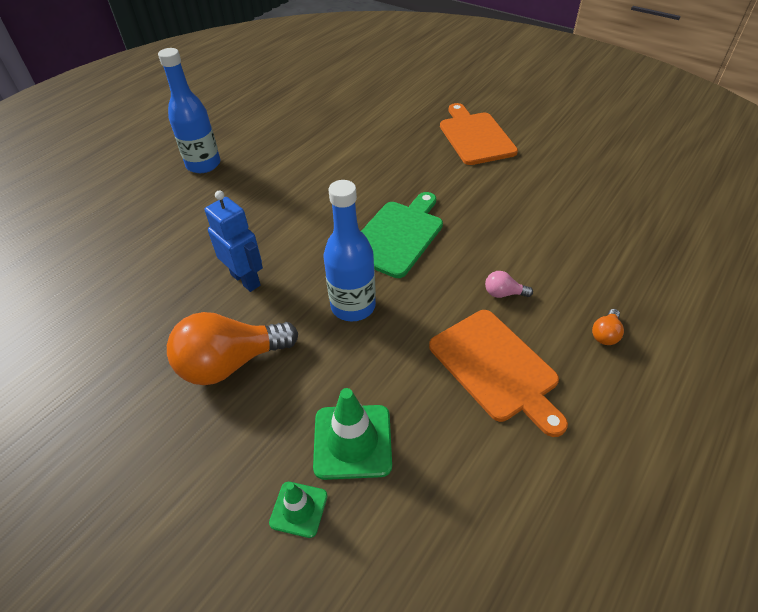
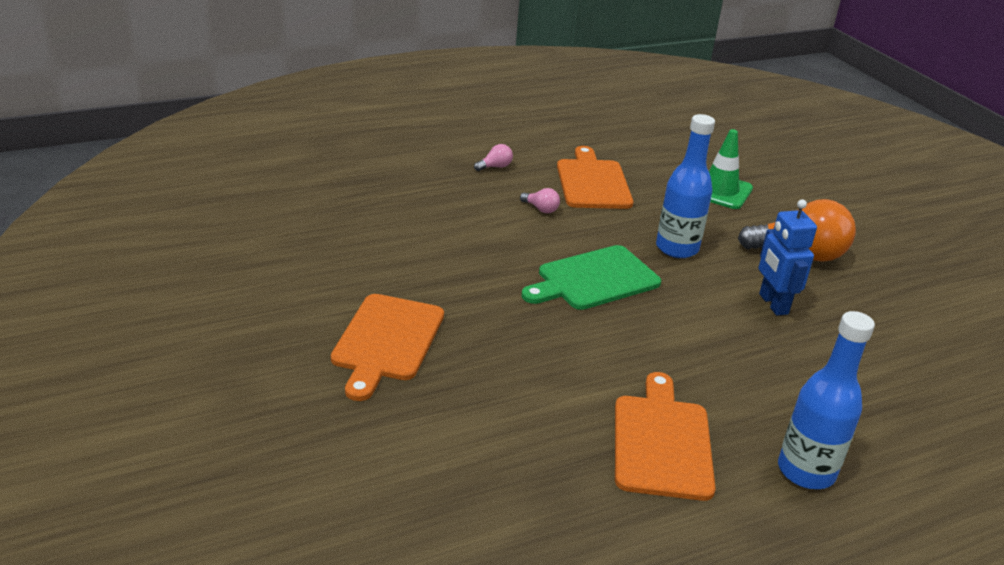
camera: 155 degrees left, 15 degrees down
green traffic cone [269,482,328,538] -> none
orange light bulb [592,309,624,345] -> pink light bulb [474,144,513,171]
none -> orange cutting board [615,372,716,501]

